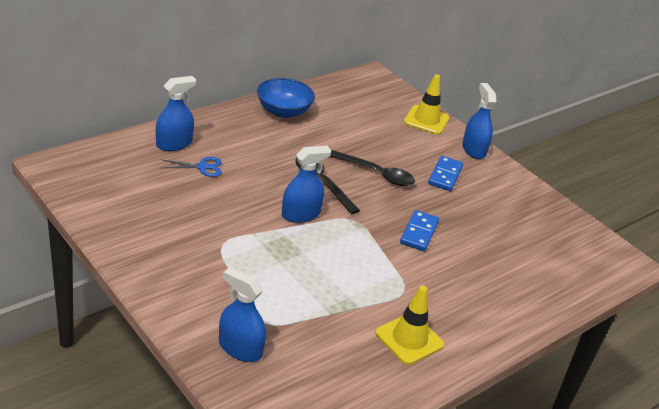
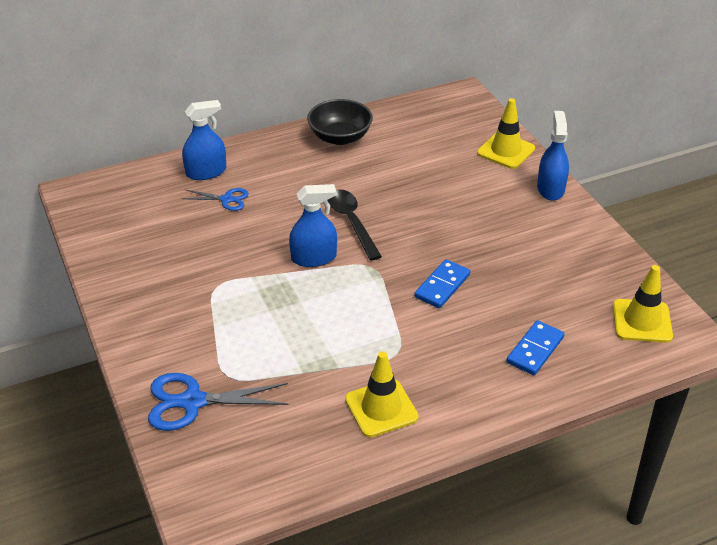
camera: 20 degrees right, 5 degrees up
blue spray bottle [219,267,266,362] -> blue scissors [148,373,289,431]
blue bowl [257,78,315,118] -> black bowl [307,99,373,145]
black spoon [330,150,415,186] -> none
blue domino [428,156,463,191] -> blue domino moved to [507,320,564,375]
none -> yellow traffic cone [613,265,673,343]

